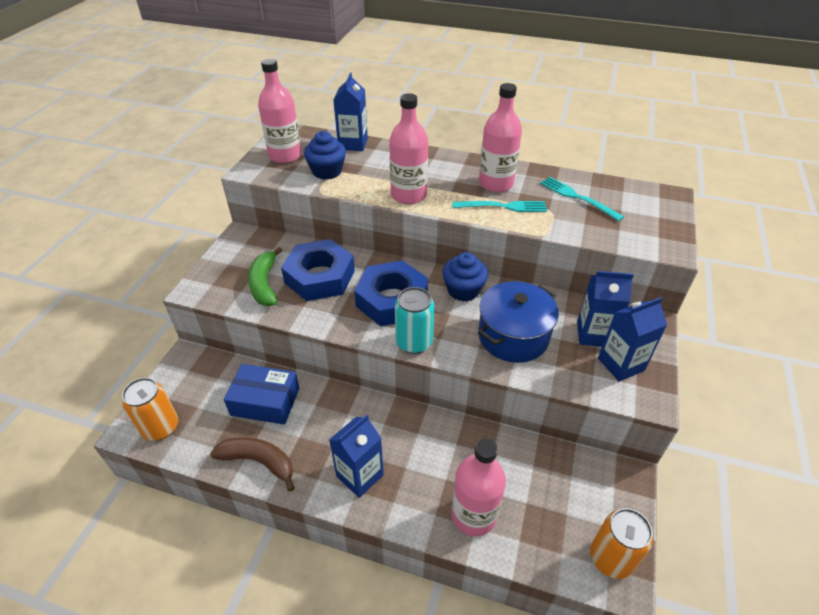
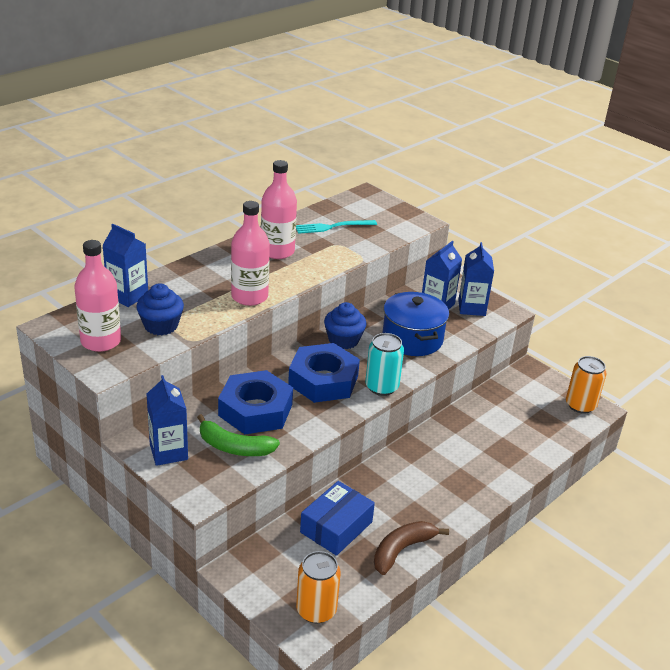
camera: 65 degrees left, 10 degrees down
blue carton [329,414,384,498] -> blue carton moved to [147,375,188,466]
pink bottle [451,438,506,537] -> none
turquoise fork [452,201,547,212] -> none

